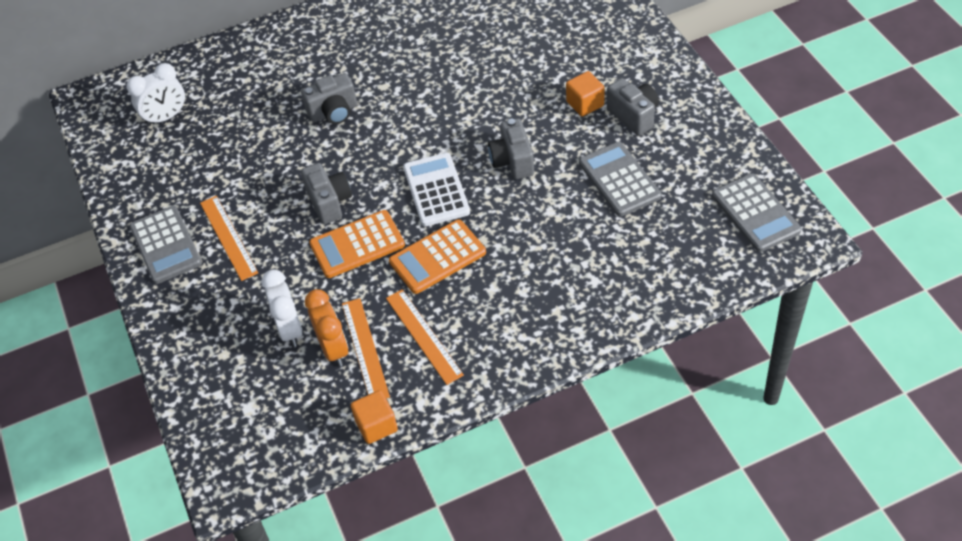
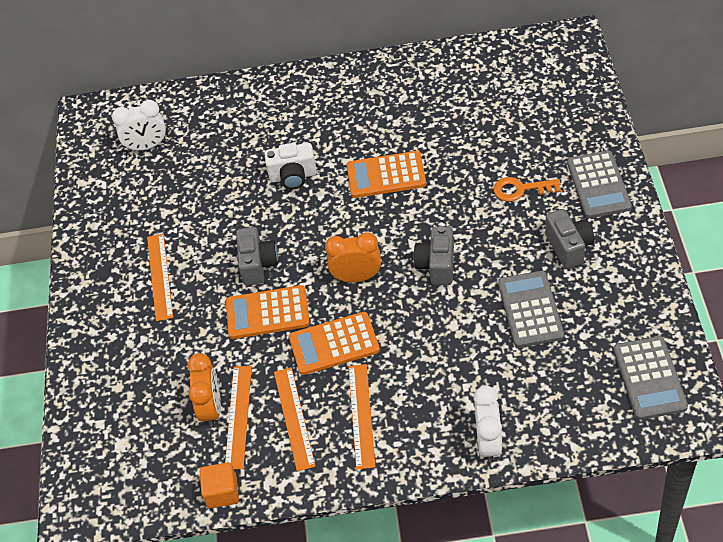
camera: 20 degrees right, 0 degrees up
grey calculator [129,206,202,284] -> grey calculator moved to [567,150,632,218]
white clock [261,269,302,347] -> white clock moved to [474,386,502,463]
grey camera [301,73,357,124] -> white camera [265,143,317,189]
white calculator [403,153,470,226] -> orange clock [325,232,381,282]
orange cube [566,71,605,117] -> none
none -> orange calculator [347,151,426,198]
none -> orange ruler [348,364,376,470]
none -> orange key [494,177,561,202]

